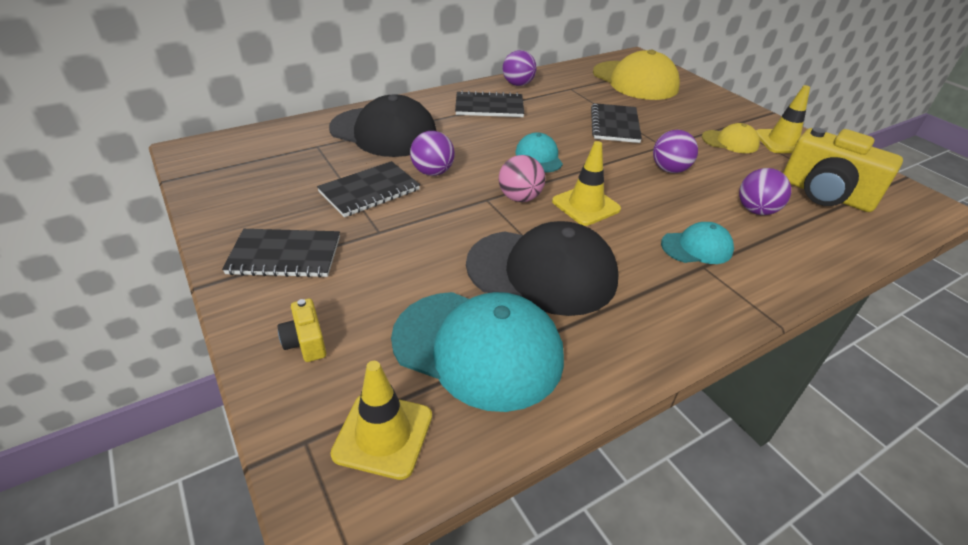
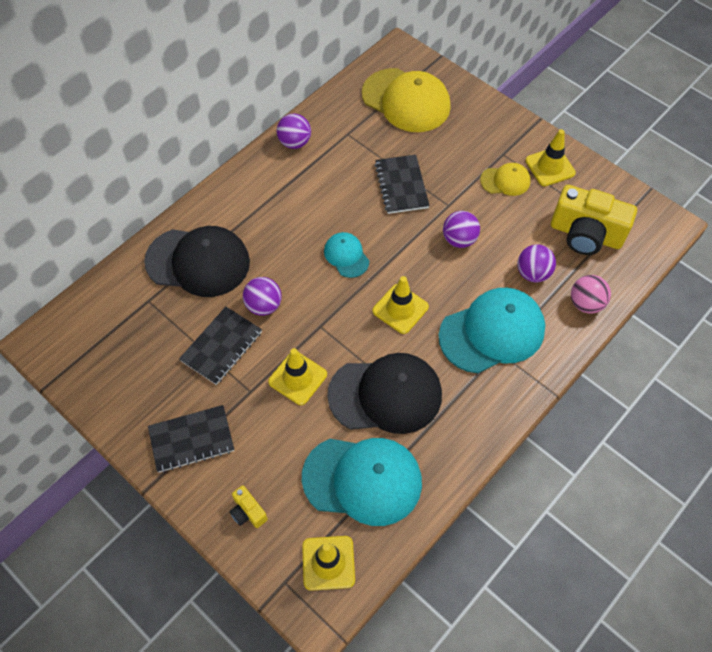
camera: 15 degrees left, 20 degrees up
black notebook [455,91,524,117] -> none
pink ball [499,155,545,202] -> pink ball moved to [571,275,611,313]
turquoise cap [661,222,734,264] -> turquoise cap [439,288,545,373], size x1.98
none -> yellow traffic cone [268,348,327,405]

